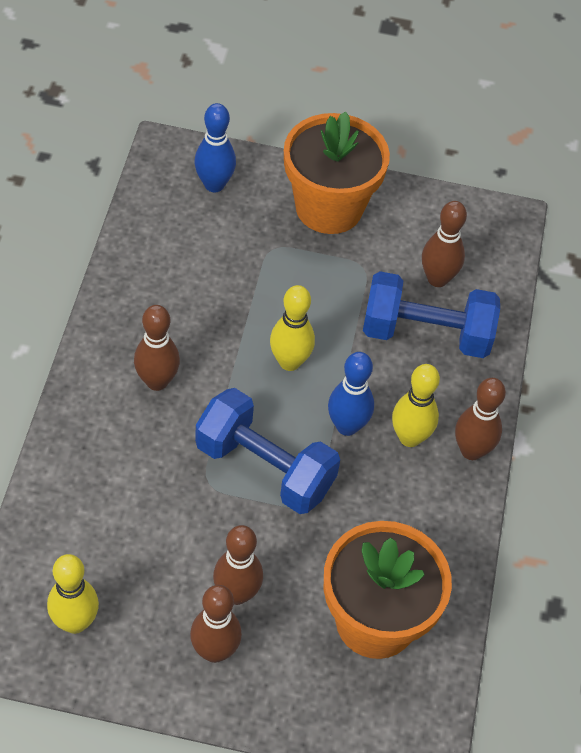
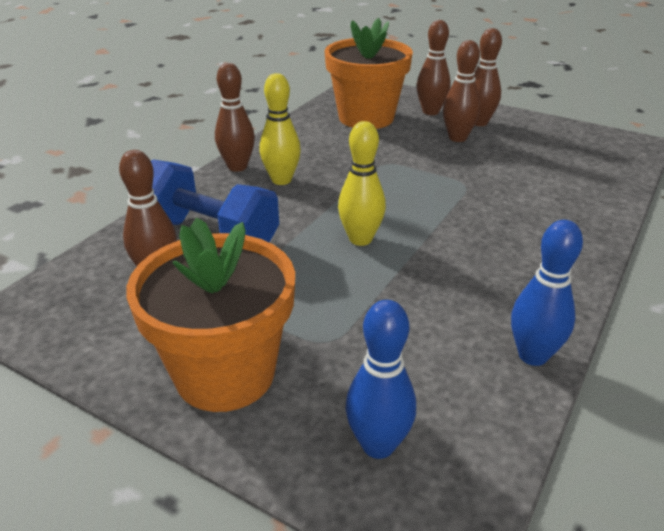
camera: 155 degrees left, 20 degrees down
yellow bowling pin [47,554,99,634] -> none
brown bowling pin [134,305,180,391] -> brown bowling pin moved to [417,20,451,115]
blue dumbbell [195,388,340,514] -> none
blue bowling pin [328,352,374,436] -> blue bowling pin moved to [511,220,583,366]

